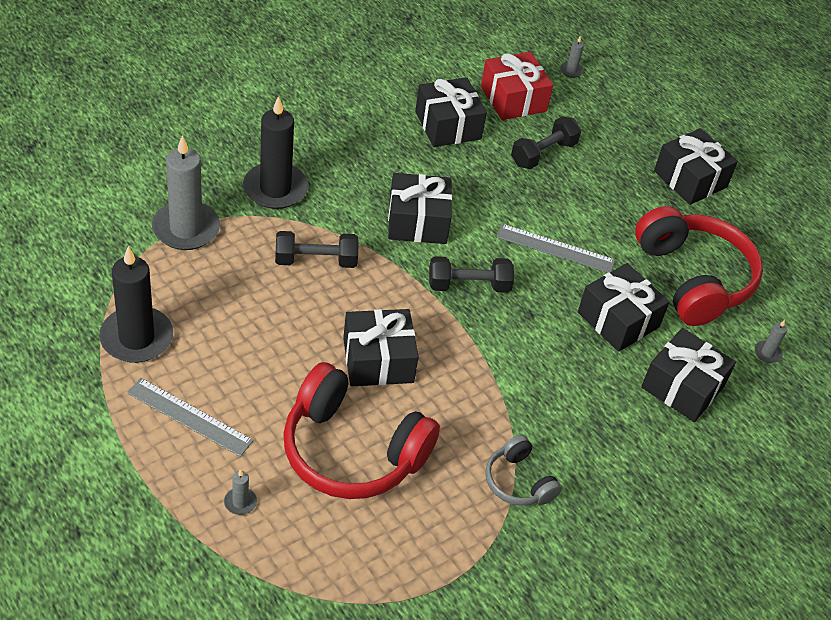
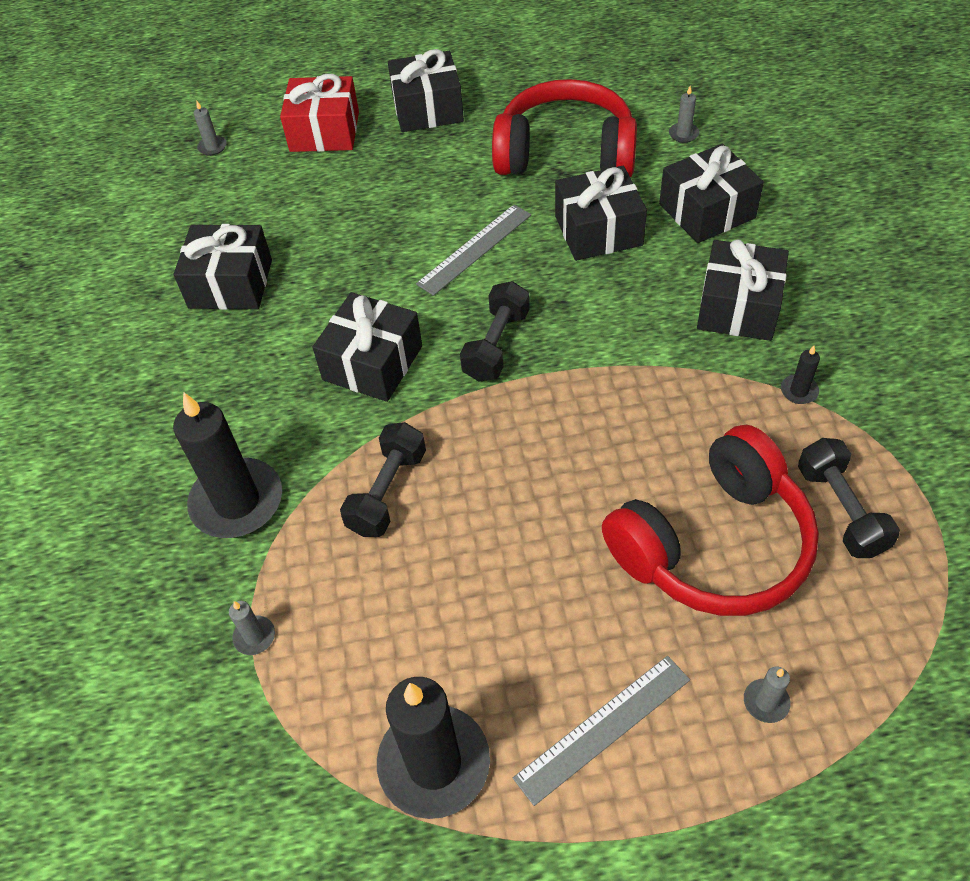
camera: 55 degrees left, 5 degrees up
grey candle [152,135,220,250] -> grey candle [229,601,275,655], size x0.41
black gift [343,309,419,386] -> black gift moved to [697,239,789,341]
red gift [481,52,553,120] -> red gift moved to [280,74,359,152]
grey headphones [485,435,562,506] -> black candle [781,346,820,404]
black dumbbell [511,116,581,169] -> black dumbbell moved to [798,438,900,558]

